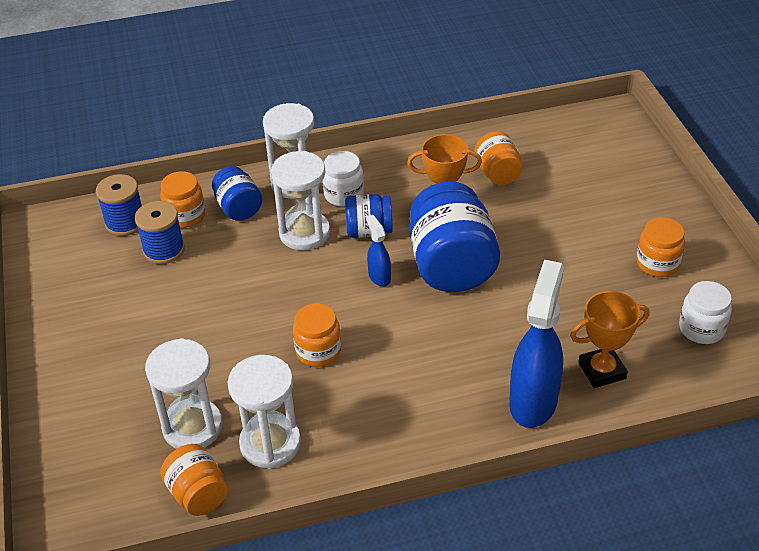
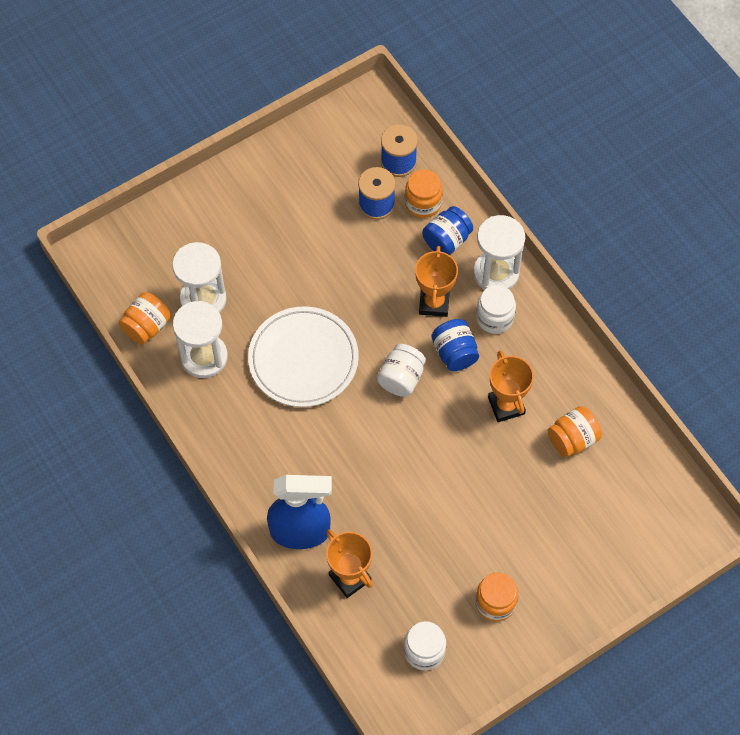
camera: 70 degrees right, 20 degrees up
white hourglass [271,151,330,250] -> orange trophy [415,246,458,317]
orange jar [293,303,341,367] -> white plate [248,306,359,407]
blue spray bottle [366,215,391,286] -> white jar [377,344,426,397]
blue jar [409,181,500,292] -> none

